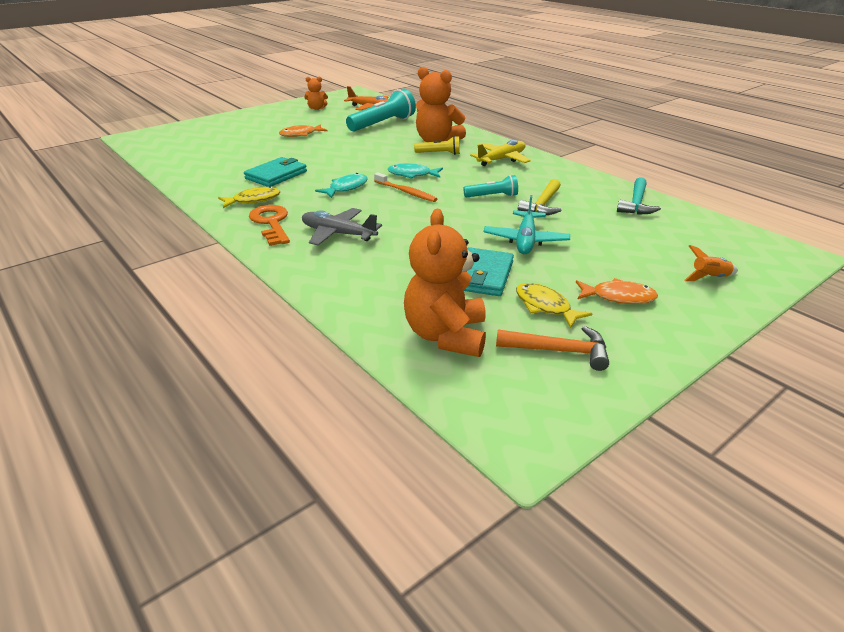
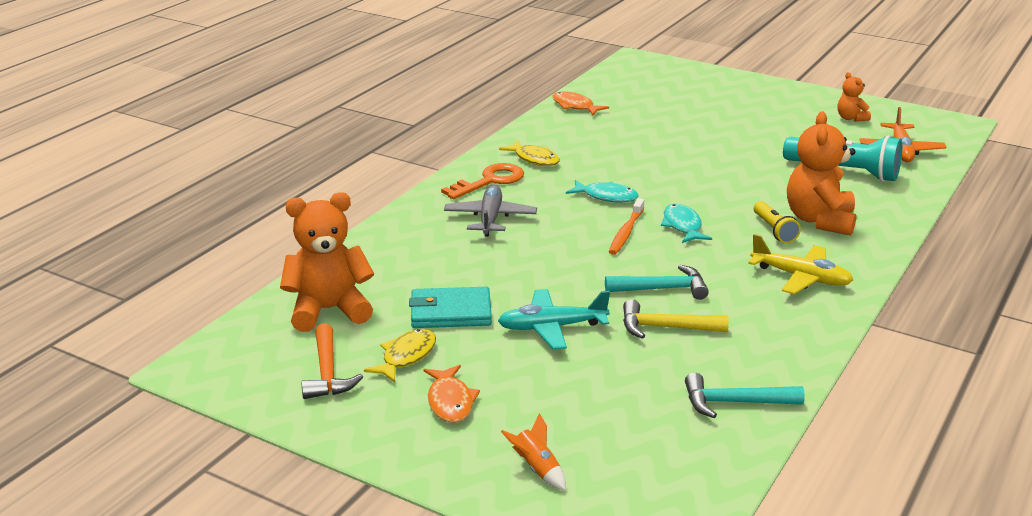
camera: 70 degrees right, 5 degrees down
turquoise wallet [244,157,307,187] -> none
orange fish [279,124,327,137] -> orange fish moved to [553,91,609,115]
turquoise flashlight [463,175,518,198] -> turquoise hammer [605,265,709,300]

